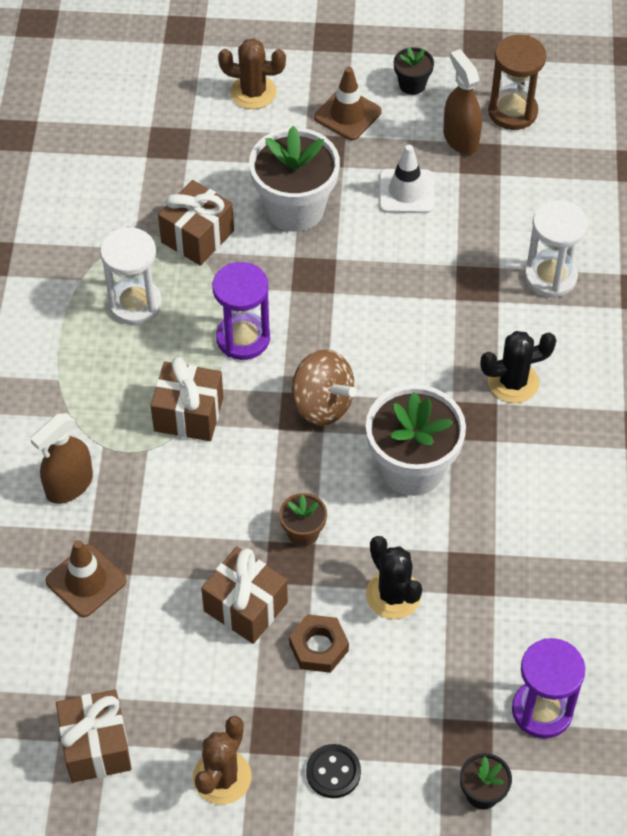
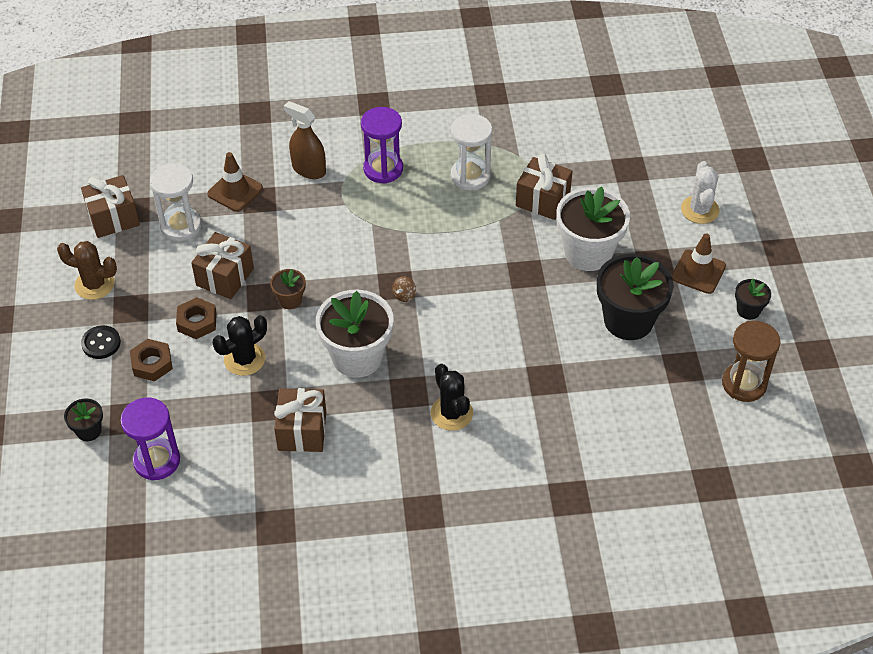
camera: 80 degrees right, 5 degrees down
brown gift [150,357,224,441] -> brown gift moved to [274,388,326,452]
purple hourglass [212,262,270,360] -> purple hourglass moved to [361,107,403,184]
brown cactus [218,38,286,109] -> white cactus [681,161,719,224]
brown spinning top [292,349,356,426] -> brown spinning top [392,276,416,302], size x0.44
white traffic cone [379,145,434,213] -> black flower pot [597,254,674,340]
brown spray bottle [443,49,482,155] -> none
white hourglass [525,200,588,298] -> white hourglass moved to [150,163,202,241]
none -> brown nut [130,339,173,381]

